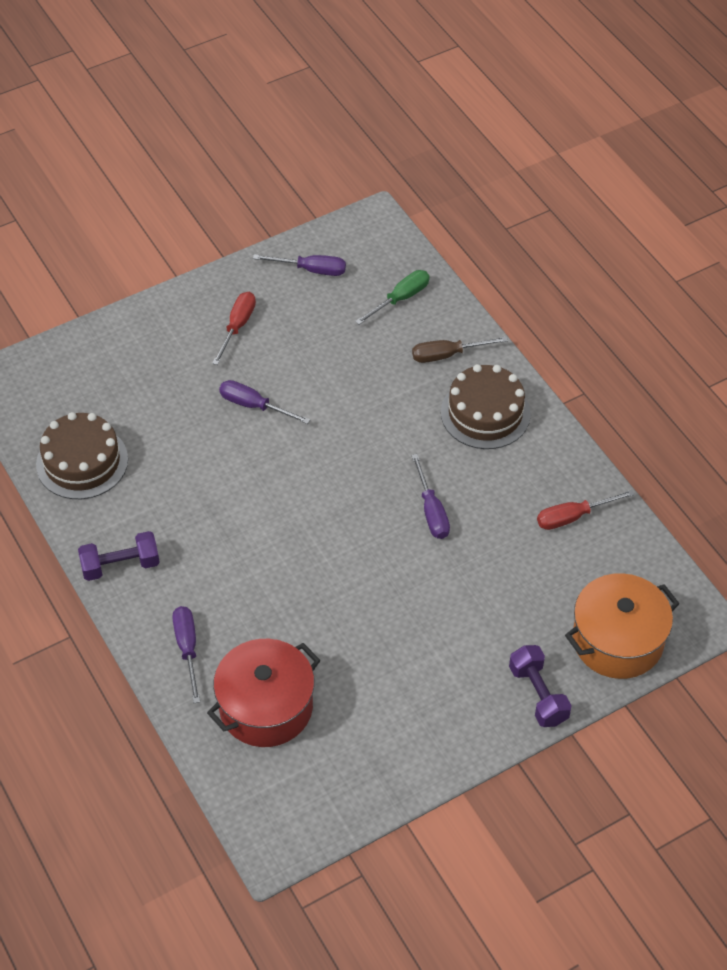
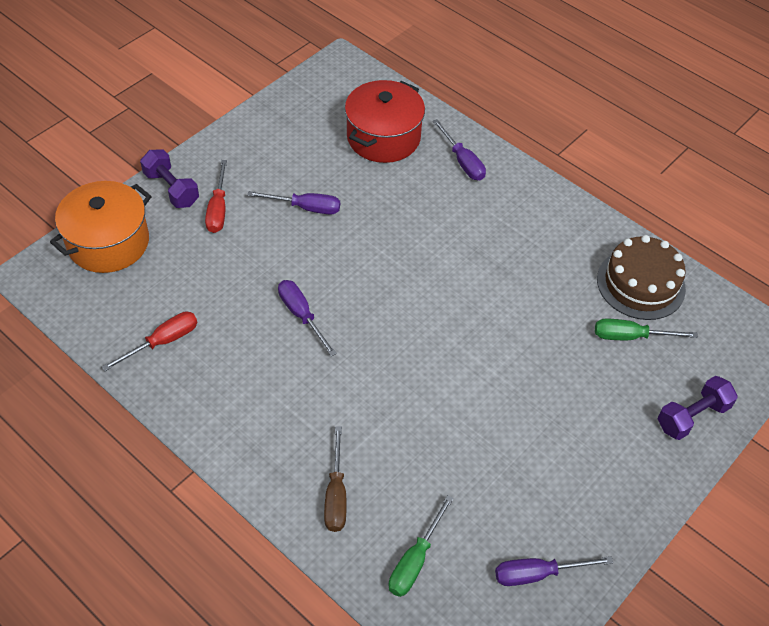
camera: 160 degrees right, 0 degrees up
purple dumbbell [78,531,160,581] -> purple dumbbell moved to [658,376,738,440]
red screwdriver [212,292,256,365] -> red screwdriver moved to [205,160,227,233]
purple screwdriver [219,380,310,424] -> purple screwdriver moved to [247,191,340,215]
brown screwdriver [412,337,508,363] -> brown screwdriver turned 120 degrees clockwise [324,426,346,532]
brown cake [441,364,531,449] -> none
none -> green screwdriver [595,319,698,340]

